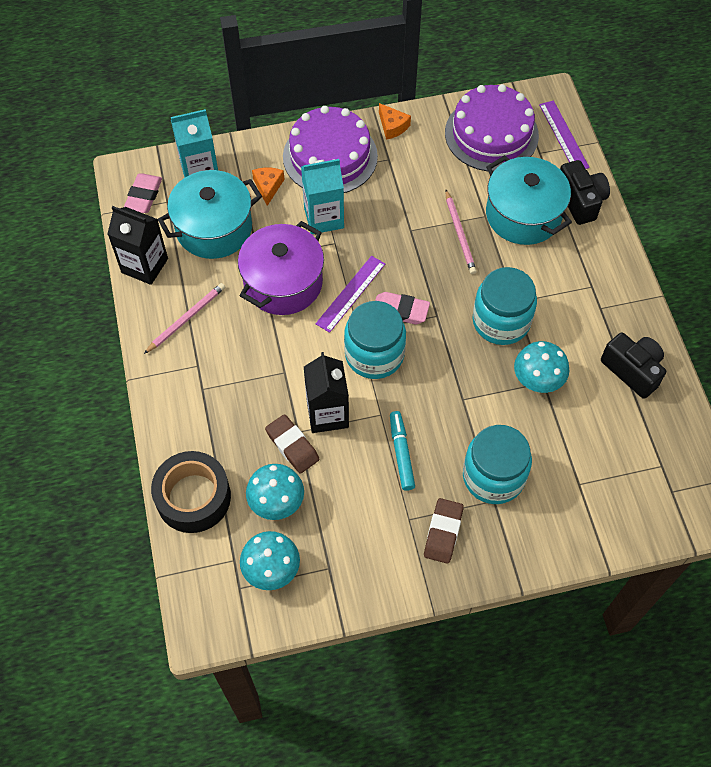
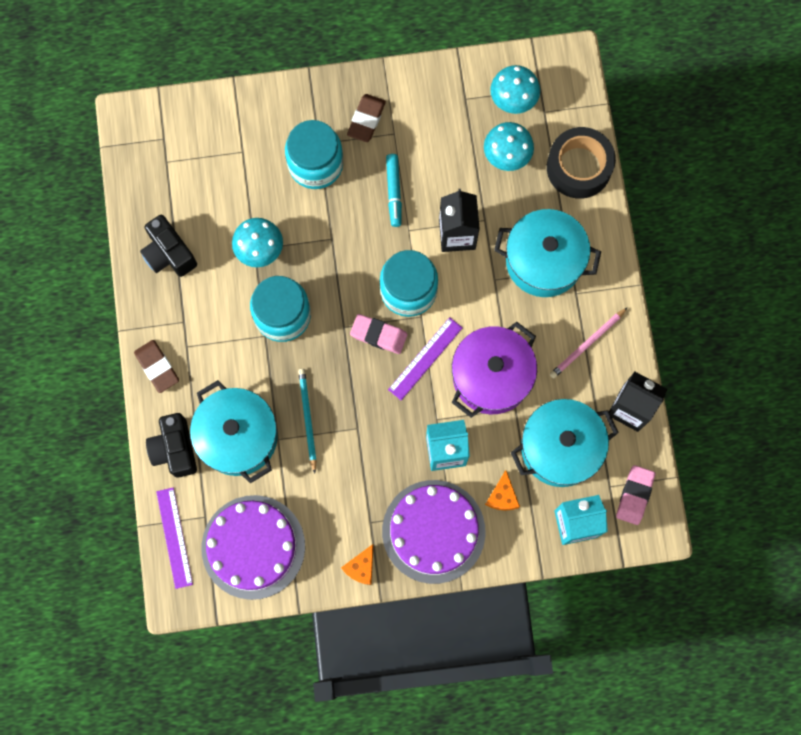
camera: 175 degrees left, 15 degrees up
brown eraser [265,414,319,474] -> brown eraser moved to [134,340,179,393]
orange cheese [379,103,411,140] -> orange cheese turned 120 degrees counterclockwise [341,544,373,585]
pink pencil [445,190,477,274] -> turquoise pencil [298,369,317,473]
none -> turquoise pot [494,209,601,297]

